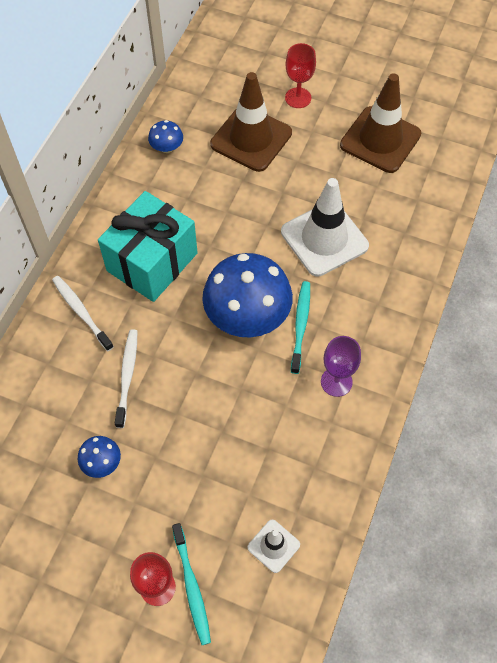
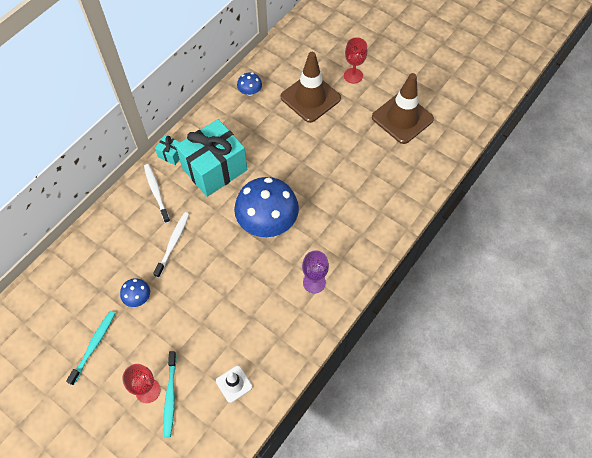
camera: 15 degrees right, 0 degrees up
white traffic cone [281,178,369,277] -> none
turquoise toothbrush [291,281,310,374] -> turquoise toothbrush moved to [66,311,115,385]
none -> turquoise gift [155,135,180,165]

